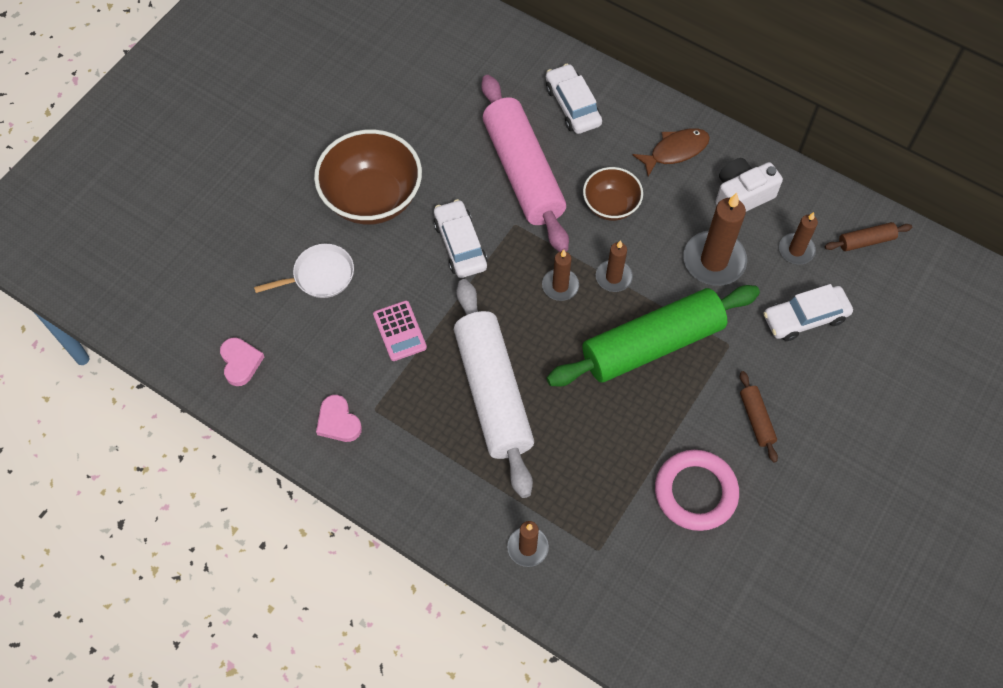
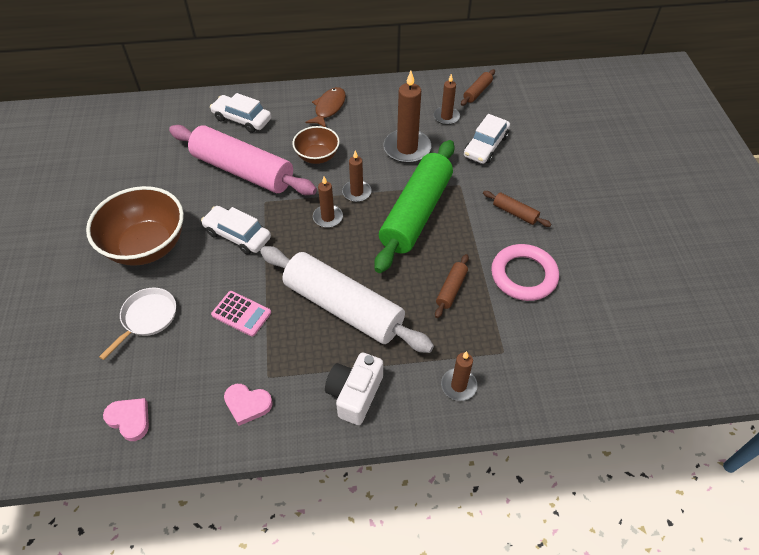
camera: 40 degrees left, 10 degrees down
white camera [716,158,783,212] -> white camera moved to [325,352,383,425]
none -> brown rolling pin [435,254,469,318]

